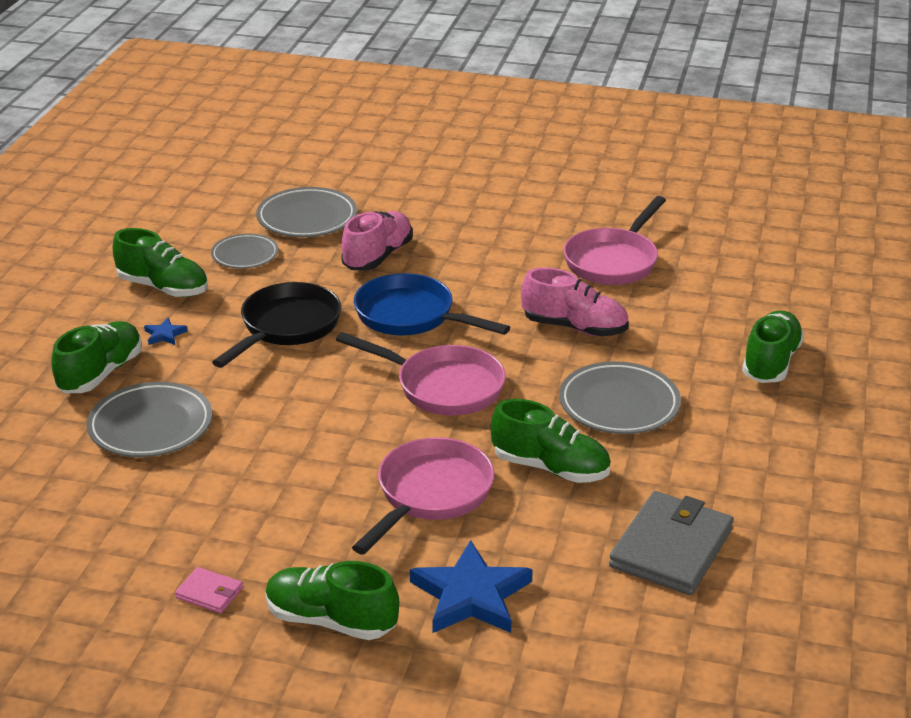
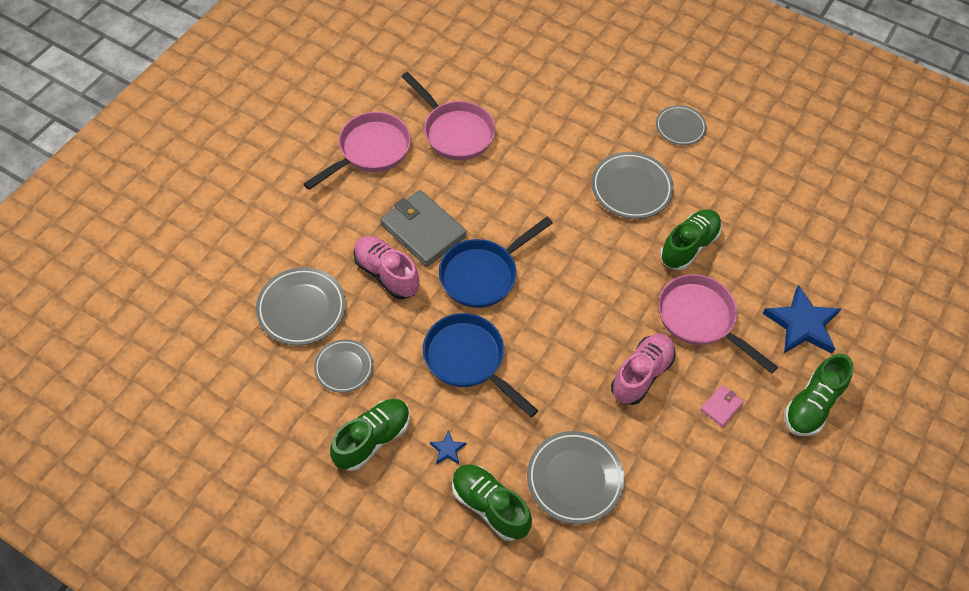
camera: 75 degrees left, 25 degrees up
pink wallet [175,567,243,613] -> pink wallet moved to [700,385,743,427]
black pan [212,282,341,368] -> blue pan [423,313,538,417]
pink pan [336,332,506,416] -> pink pan moved to [304,112,411,190]
pink shoe [521,267,629,336] -> pink shoe moved to [611,334,676,405]
grey wallet [609,491,734,595] -> grey wallet moved to [380,190,467,267]
green shoe [742,311,804,383] -> none
none -> grey plate [656,105,707,145]

